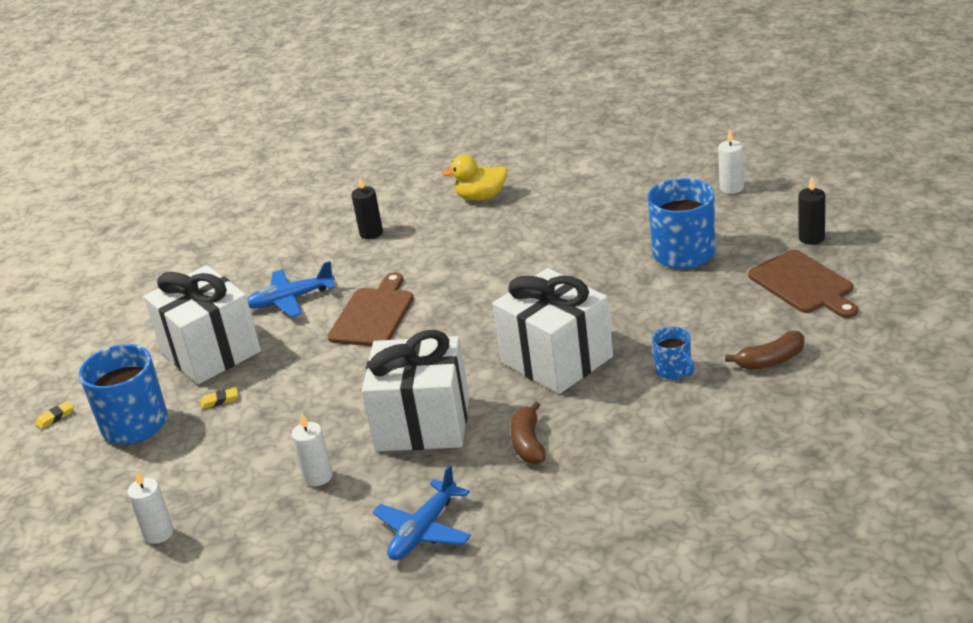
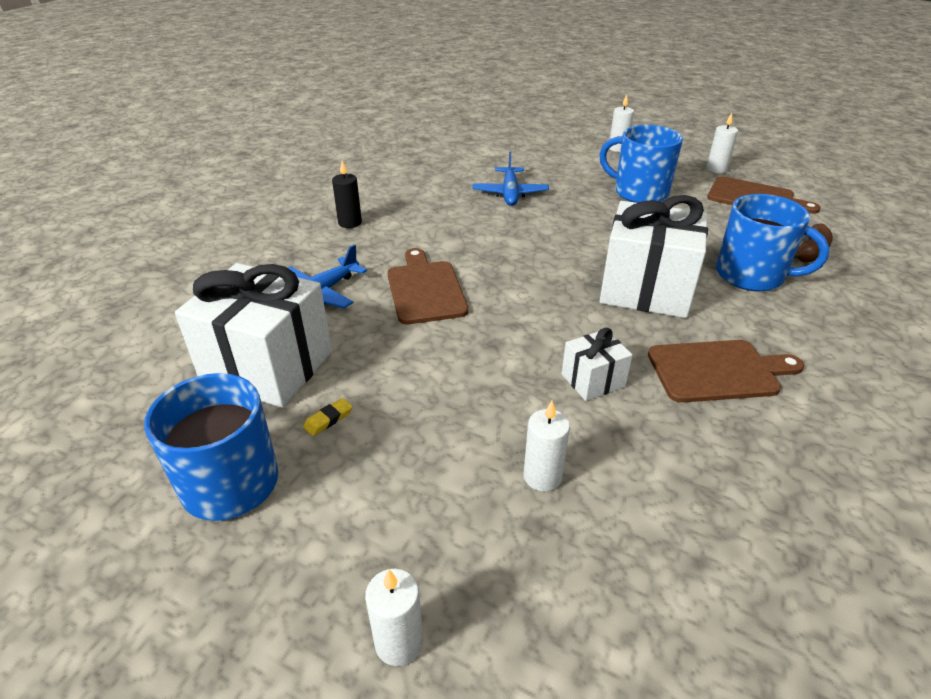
camera: 35 degrees left, 5 degrees up
yellow eraser [36,401,74,429] -> none
white gift [362,330,469,451] -> white gift [562,328,632,401], size x0.48
blue plane [373,465,471,560] -> blue plane moved to [473,152,549,206]
yellow duck [442,154,507,201] -> none
brown banana [511,401,546,464] -> brown cutting board [648,340,804,403]
blue mug [652,326,694,380] -> blue mug [716,194,830,291], size x1.92
black candle [799,178,825,245] -> white candle [706,113,738,173]

